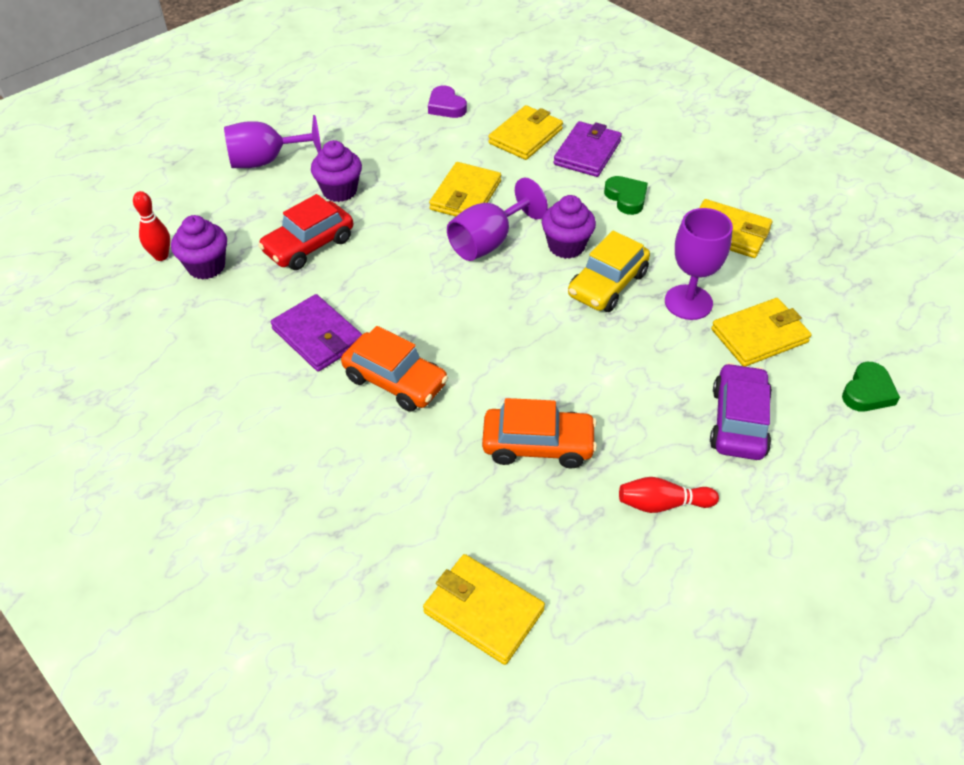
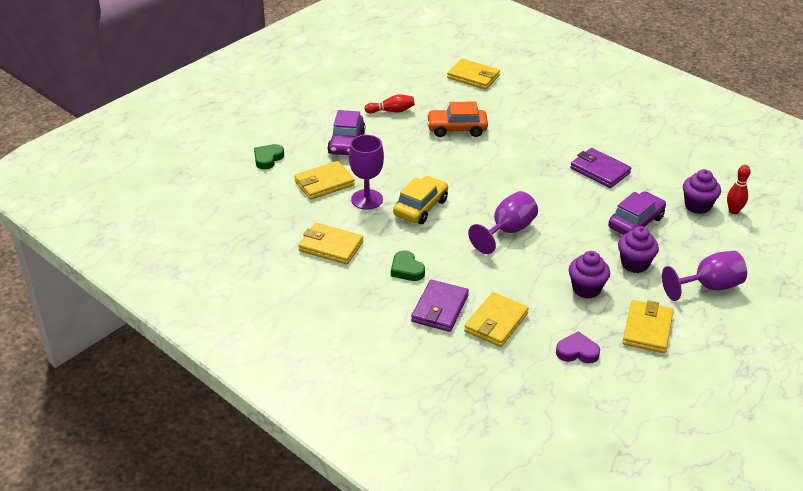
camera: 175 degrees right, 10 degrees down
red car [258,194,353,270] -> purple car [608,191,666,235]
orange car [341,326,448,412] -> none
purple heart [428,85,467,118] -> purple heart turned 45 degrees counterclockwise [556,331,600,363]
yellow wallet [429,162,501,217] -> yellow wallet moved to [622,300,674,353]
purple cupcake [542,195,596,259] -> purple cupcake moved to [569,251,610,299]

